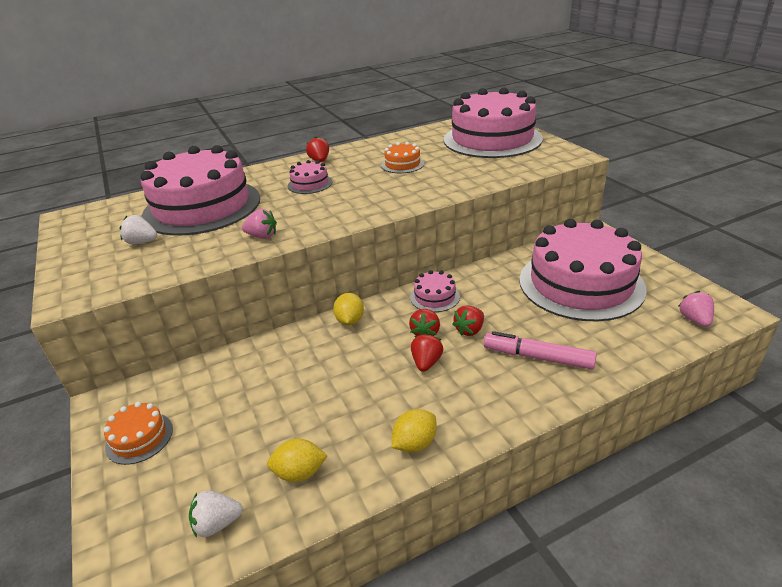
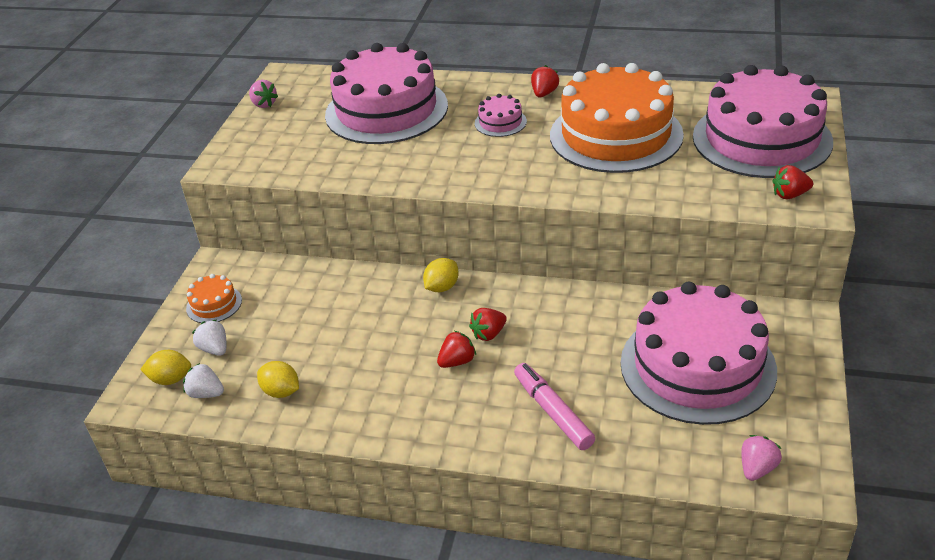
camera: 40 degrees right, 5 degrees up
white strawberry [119,215,157,244] -> white strawberry moved to [192,320,226,356]
pink strawberry [242,209,277,239] -> pink strawberry moved to [249,80,278,108]
orange cake [381,142,424,173] -> orange cake [550,63,684,173], size x2.44
yellow lemon [392,409,437,453] -> yellow lemon moved to [140,350,191,385]
pink cake [410,270,460,312] -> none
red strawberry [452,305,484,336] -> red strawberry moved to [772,165,813,199]

